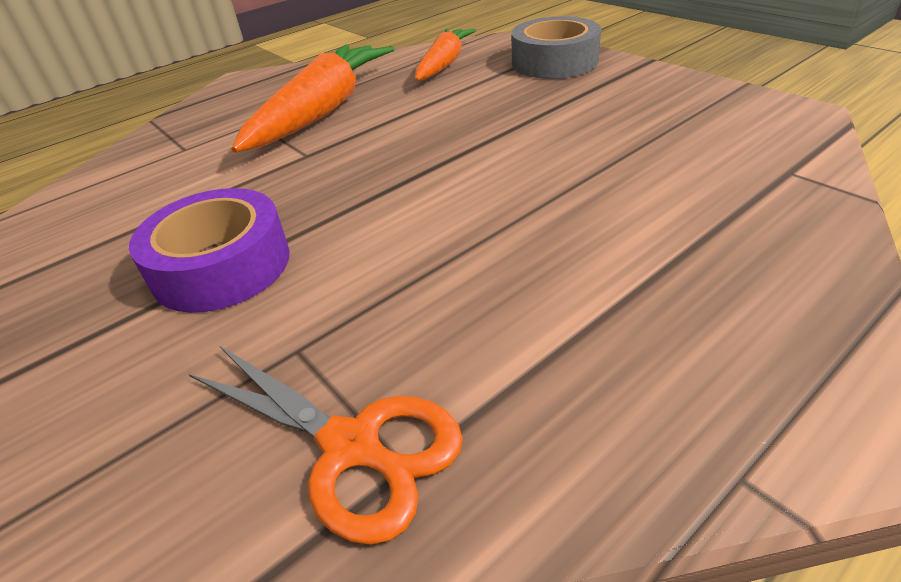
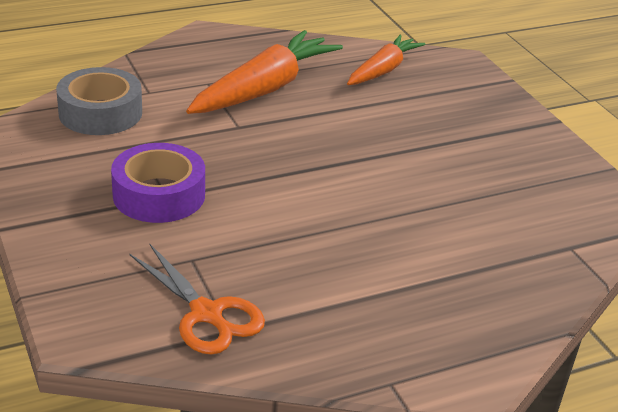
camera: 10 degrees right, 5 degrees down
grey tape [511,16,601,79] -> grey tape moved to [56,67,142,135]

